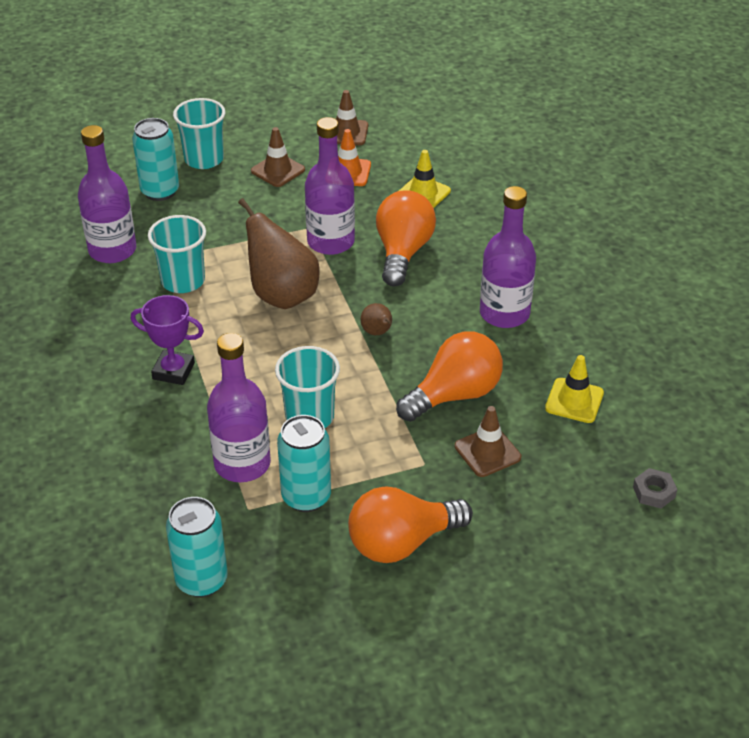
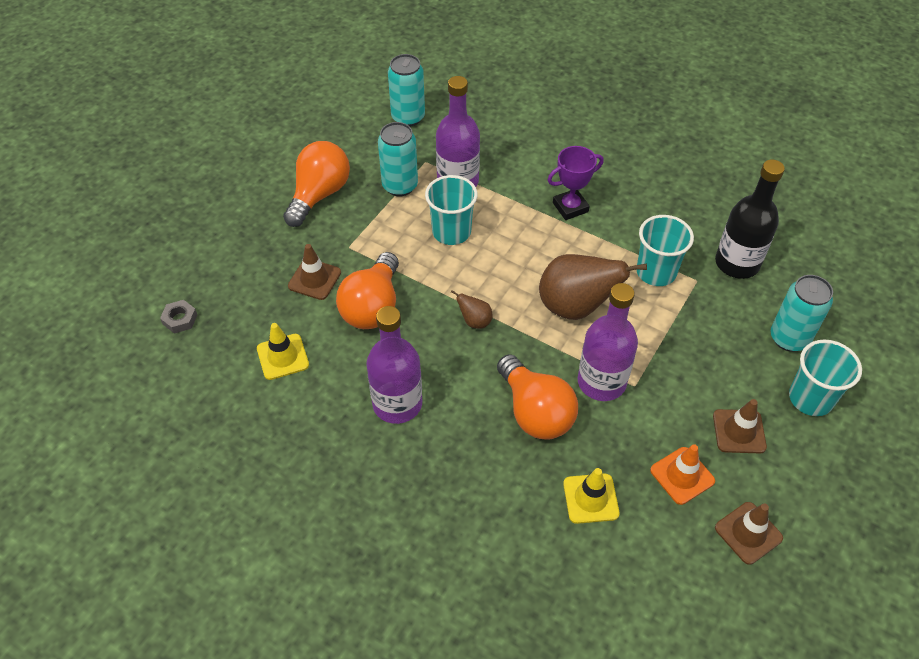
camera: 140 degrees right, 10 degrees up
purple bottle [78,125,136,263] -> black bottle [715,159,785,279]

